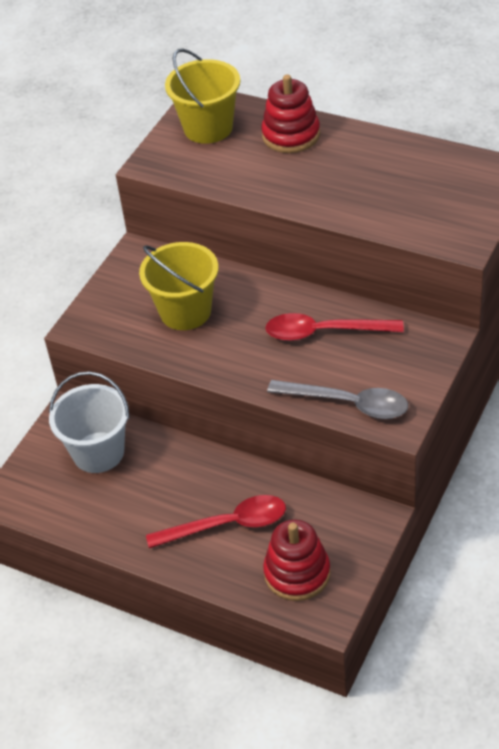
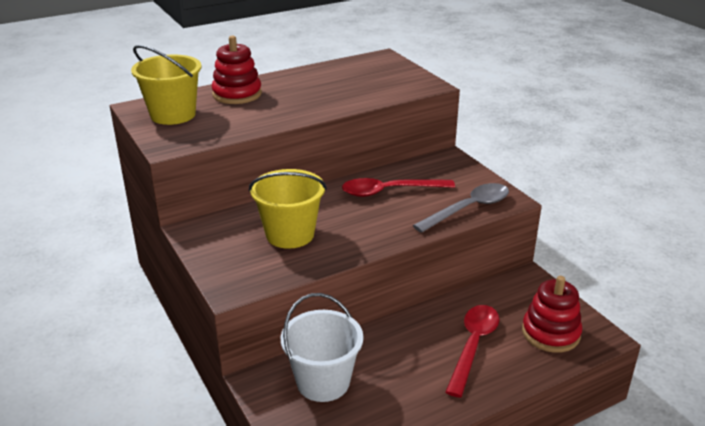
camera: 60 degrees left, 15 degrees down
red spoon [265,313,404,341] -> red spoon turned 45 degrees clockwise [342,178,455,197]

